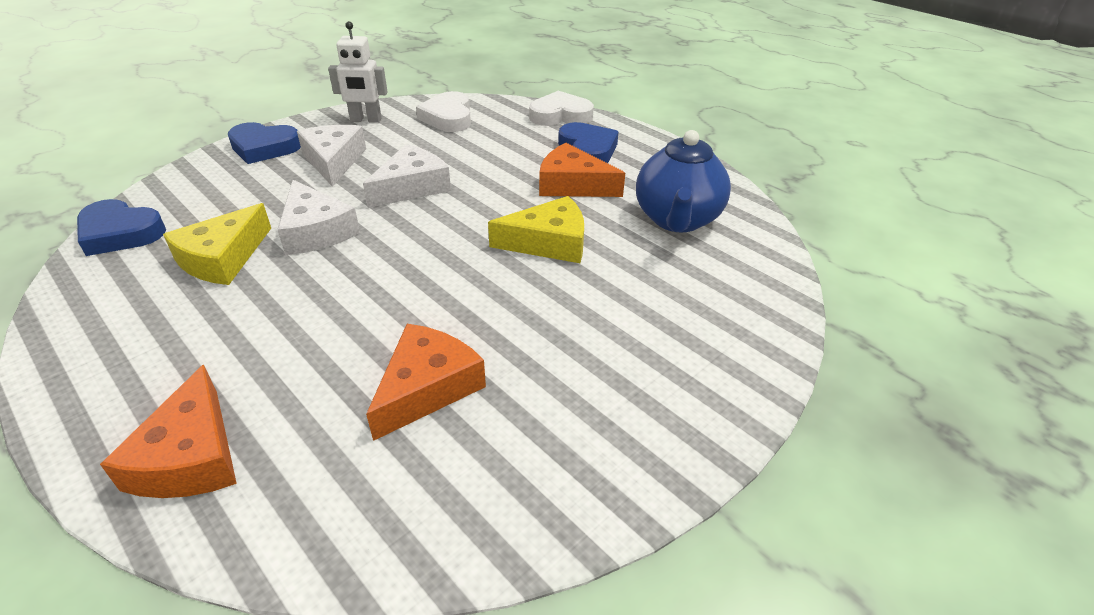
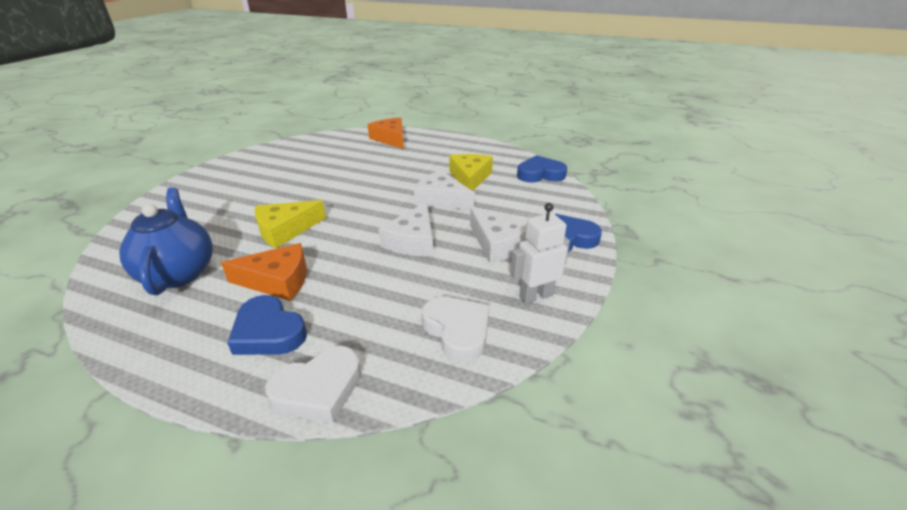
camera: 155 degrees right, 5 degrees down
orange cheese [366,324,486,441] -> none

